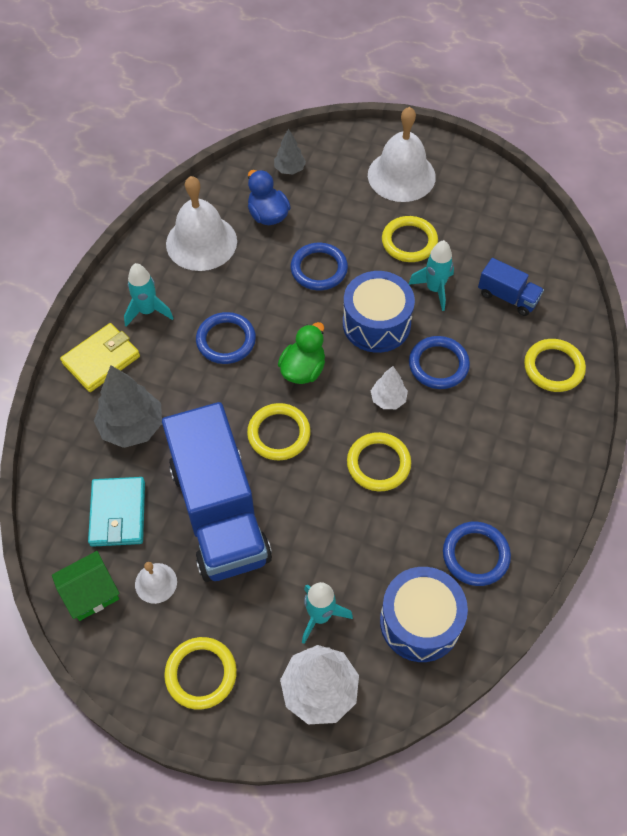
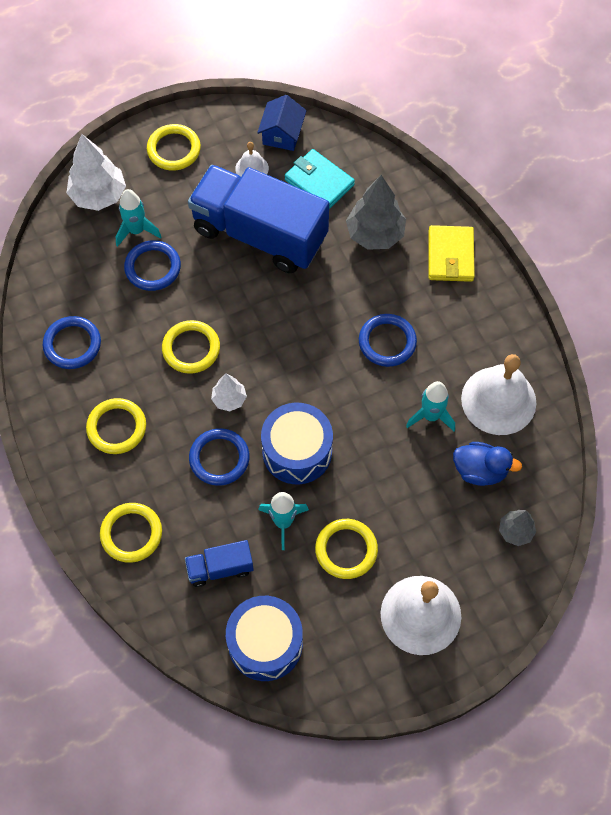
camera: 135 degrees right, 5 degrees up
green house [52,551,120,621] -> blue house [257,95,307,151]
turquoise rocket [124,263,173,327] -> turquoise rocket moved to [406,381,455,431]
yellow ring [247,403,311,460] -> yellow ring moved to [86,398,146,454]
green duck [278,322,325,384] -> none
blue ring [291,243,348,290] -> blue ring moved to [124,240,181,291]
blue drum [380,567,468,662] -> blue drum moved to [226,596,303,681]

